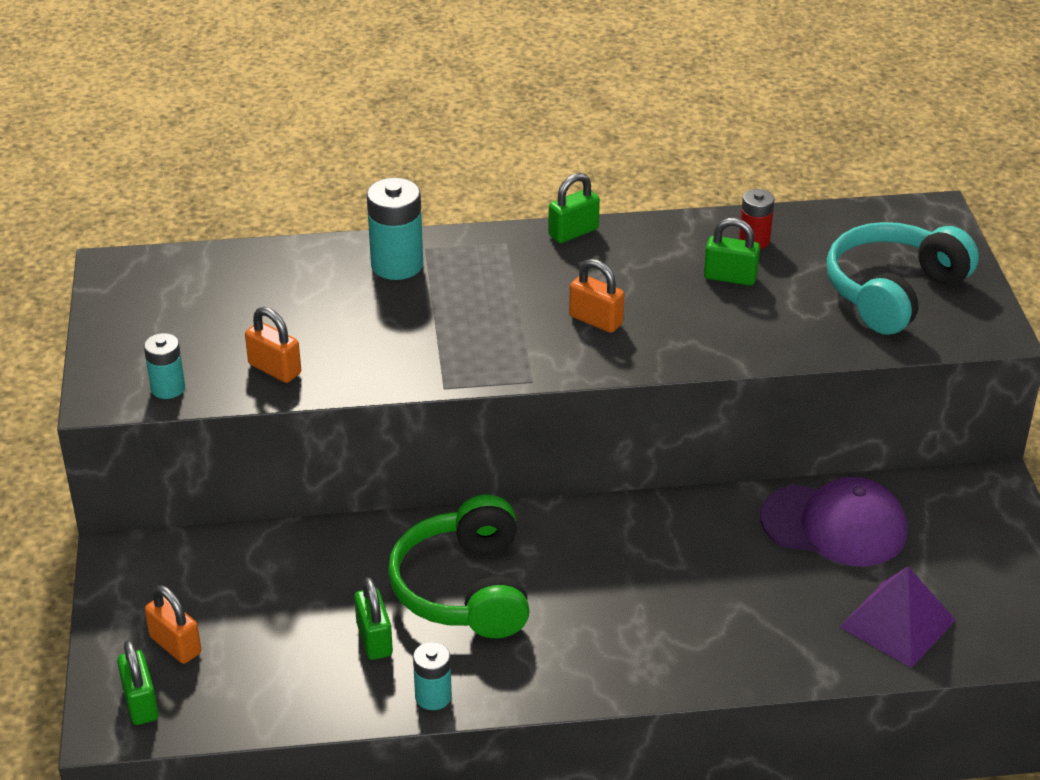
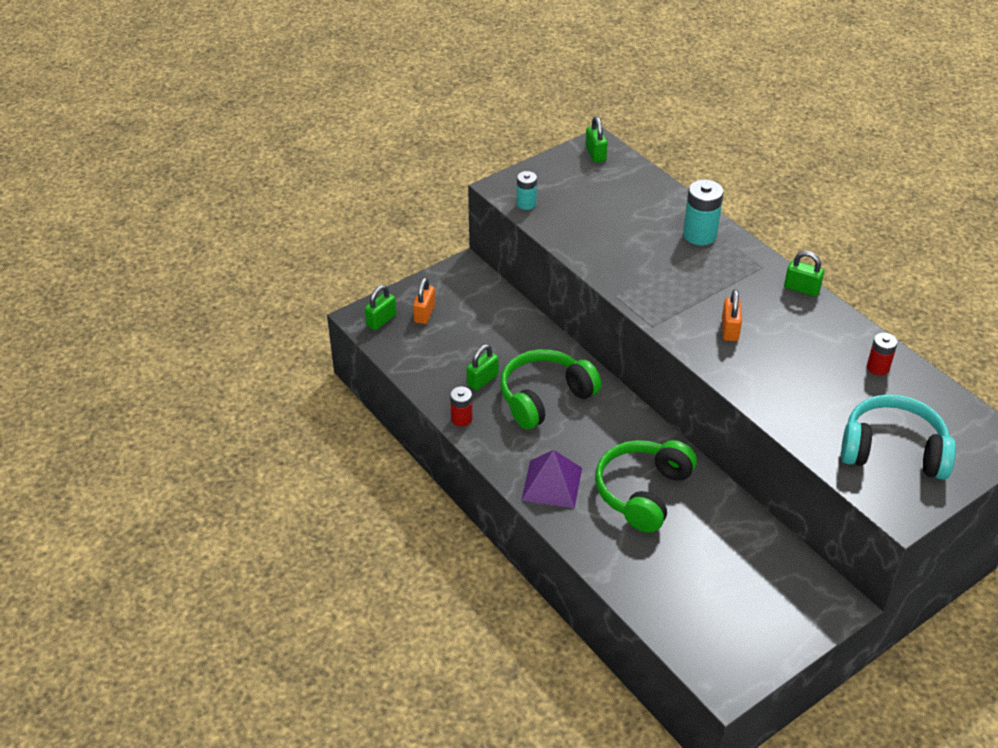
camera: 60 degrees right, 5 degrees up
orange padlock [245,307,301,383] -> none
turquoise battery [413,642,452,710] -> red battery [450,387,472,427]
green padlock [704,218,760,286] -> green padlock moved to [585,116,608,163]
purple cap [760,477,907,566] -> none
purple pyramid [839,567,956,668] -> purple pyramid moved to [521,450,582,508]
none -> green headphones [595,440,697,533]

